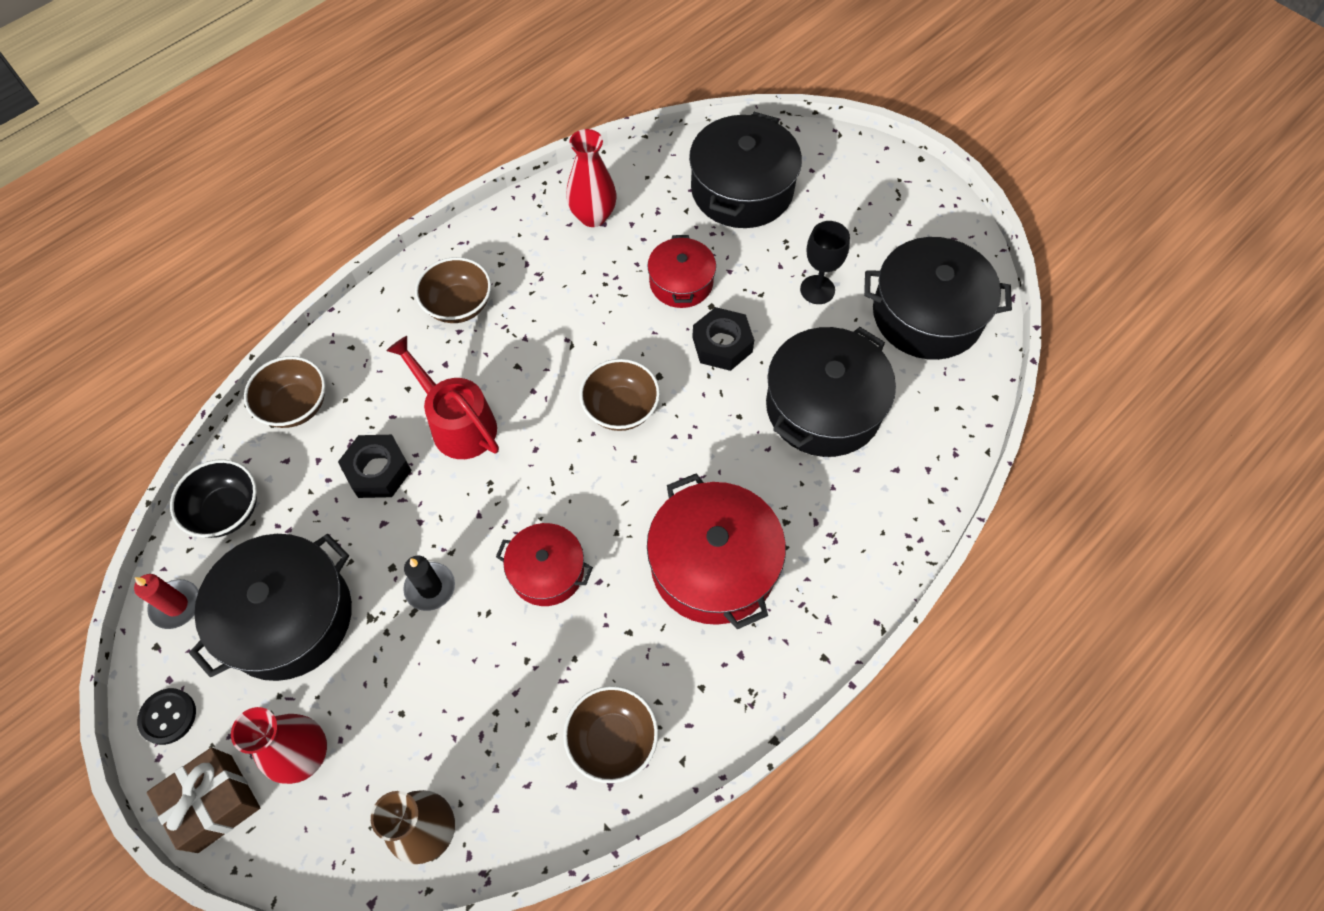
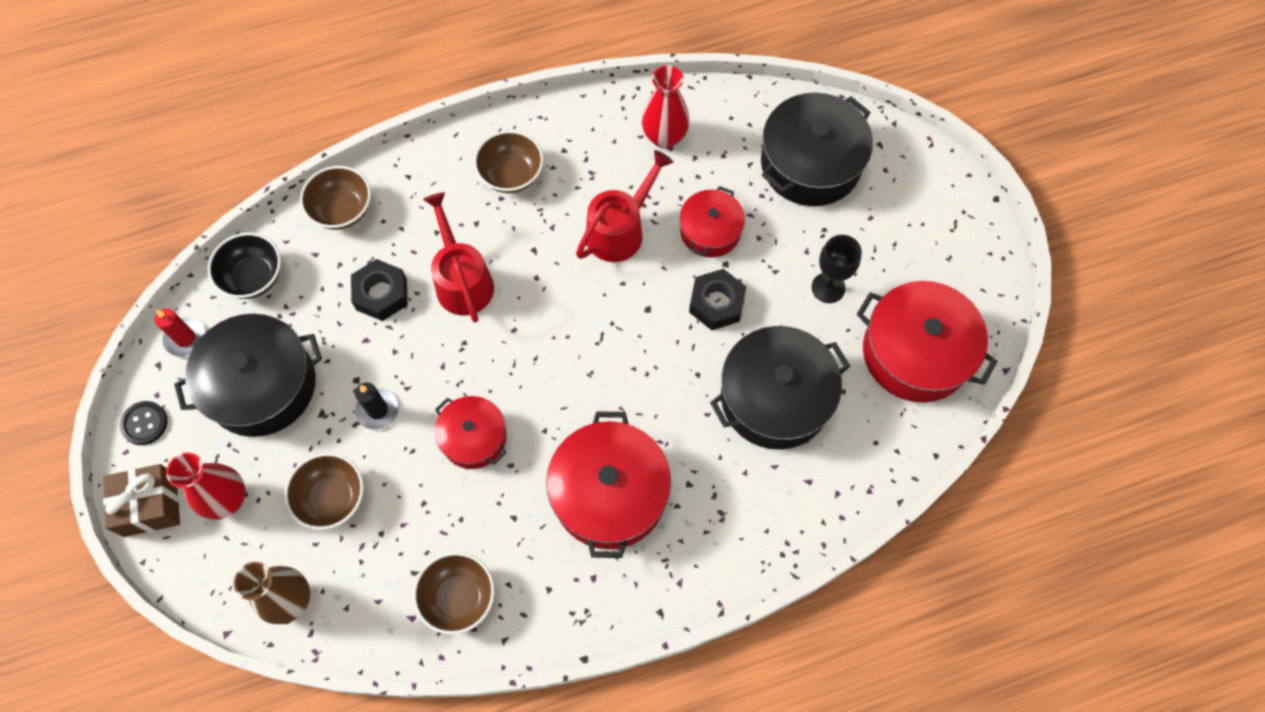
camera: 25 degrees right, 5 degrees up
brown bowl [580,359,660,431] -> brown bowl moved to [284,453,364,530]
black pot [864,237,1012,360] -> red pot [857,281,997,403]
none -> red watering can [576,150,673,262]

